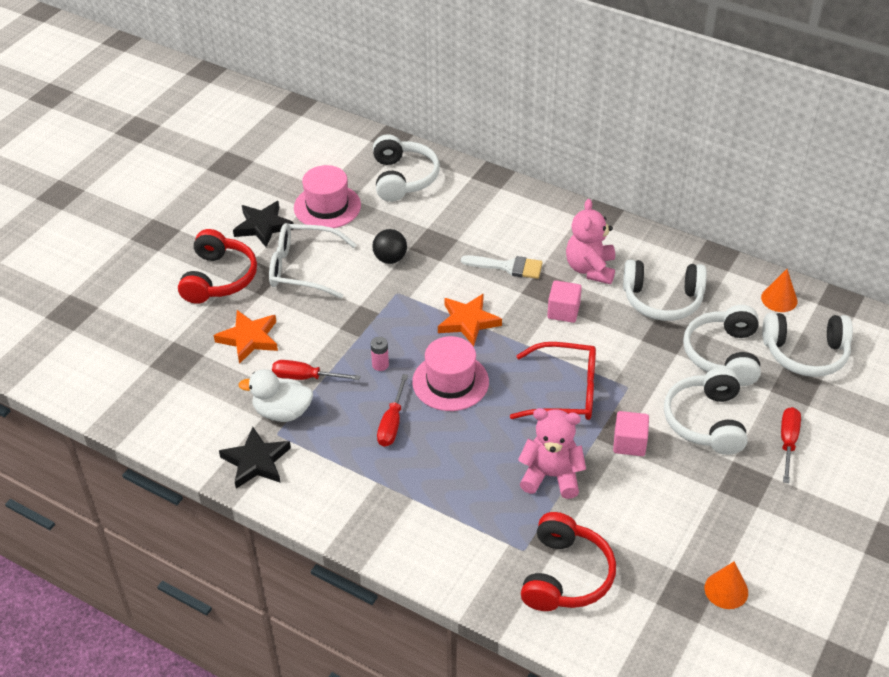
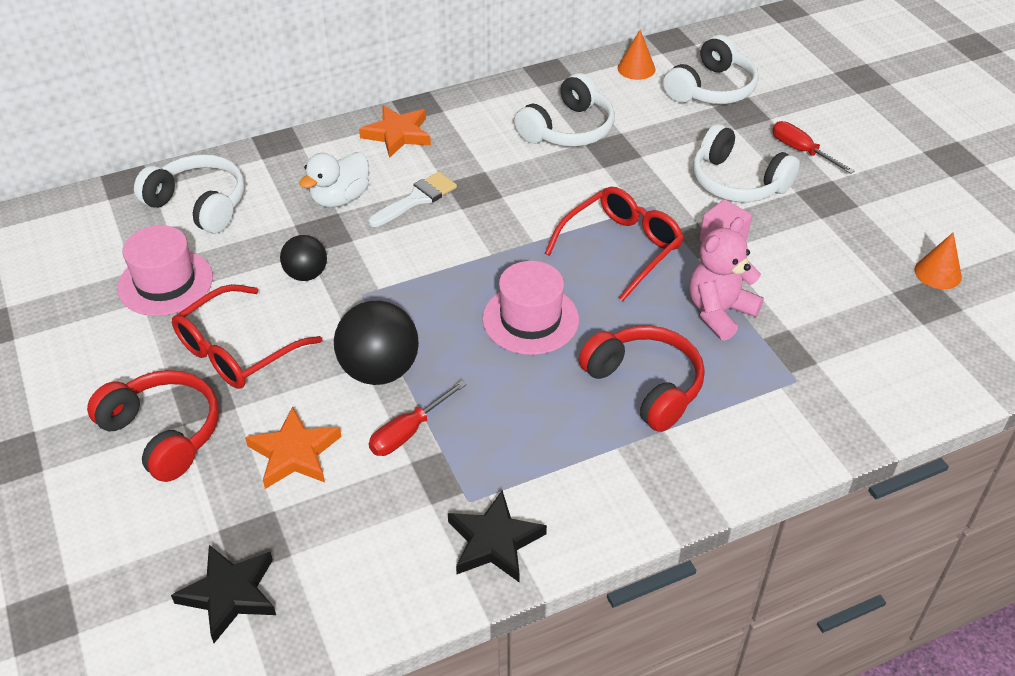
camera: 55 degrees left, 0 degrees up
black star [233,201,294,247] -> black star moved to [171,545,276,643]
white duck [239,369,313,422] -> white duck moved to [299,152,369,208]
white glasses [269,223,357,298] -> red glasses [172,284,322,389]
pink battery [371,337,389,371] -> none
red screwdriver [377,374,408,447] -> none
orange star [438,294,502,346] -> orange star moved to [359,105,431,158]
red headphones [521,512,616,611] -> red headphones moved to [579,326,705,432]
pink cube [547,280,582,323] -> none
pink teddy bear [566,199,615,284] -> none
white headphones [683,305,761,386] -> none
none -> black ball [334,301,419,385]

